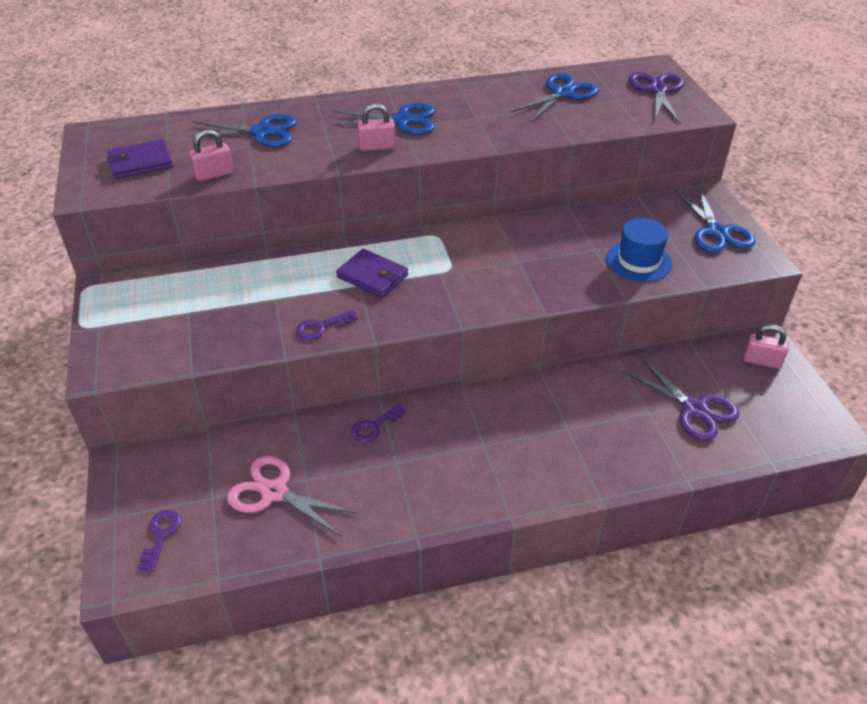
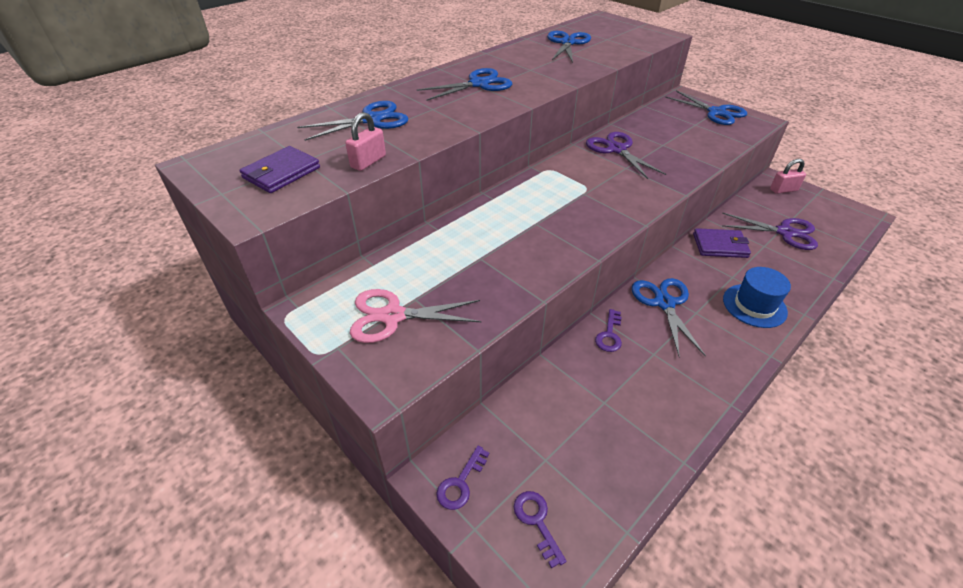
camera: 30 degrees left, 0 degrees up
pink scissors [227,455,358,536] -> pink scissors moved to [350,289,482,343]
purple key [296,310,358,340] -> purple key moved to [436,446,489,510]
purple wallet [336,249,408,298] -> purple wallet moved to [693,228,751,258]
pink padlock [357,103,396,151] -> none
blue hat [606,218,672,282] -> blue hat moved to [723,267,791,328]
purple scissors [629,72,684,124] -> purple scissors moved to [586,132,666,179]
none -> blue scissors [632,278,706,357]

